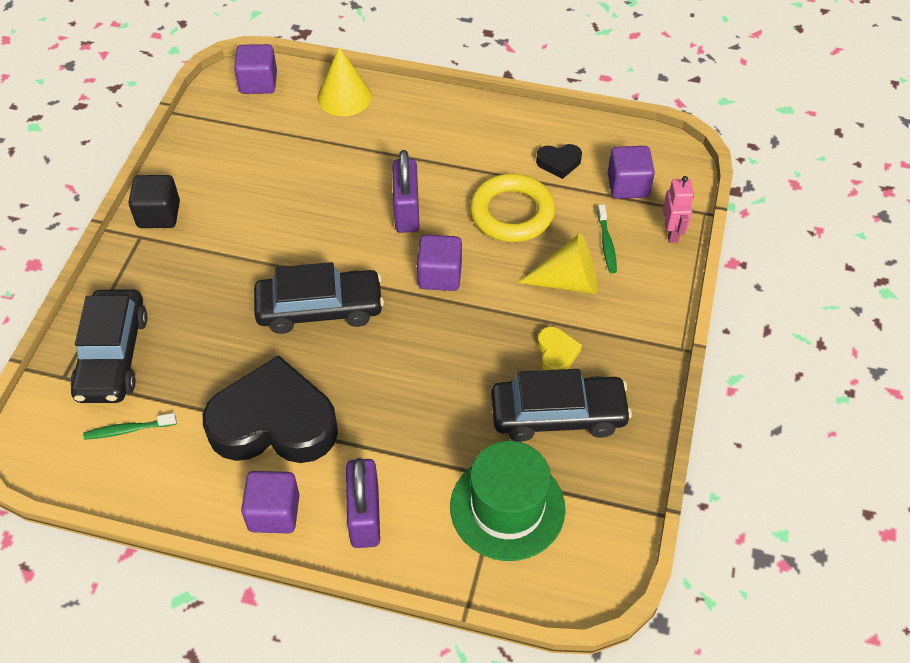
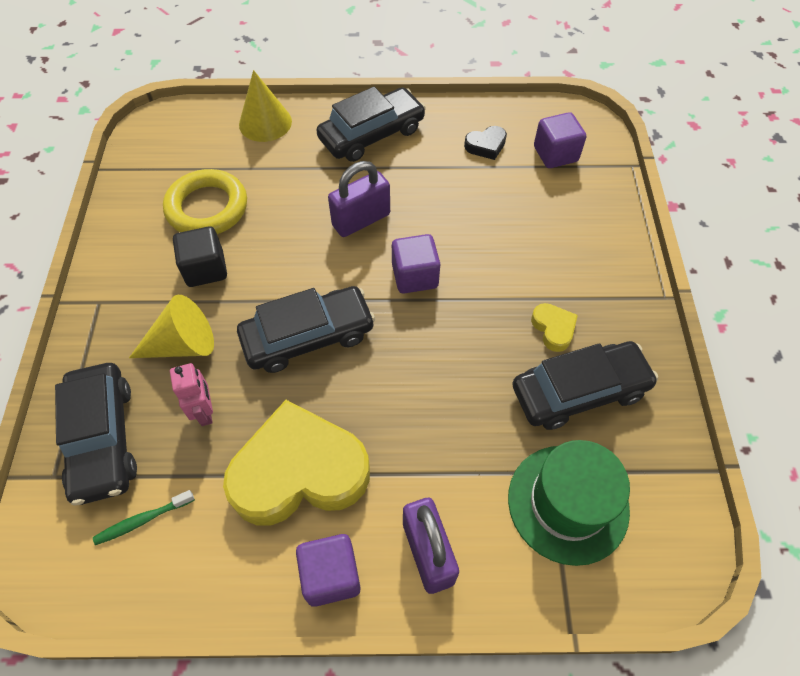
camera: 15 degrees left, 5 degrees up
black cube [129,175,180,228] -> black cube moved to [173,227,227,287]
black heart [203,355,338,463] -> yellow heart [223,400,370,526]
purple cube [234,44,277,94] -> none
purple padlock [392,150,420,233] -> purple padlock turned 75 degrees clockwise [328,161,390,237]
yellow ring [470,174,555,242] -> yellow ring moved to [163,169,247,234]
yellow cone [518,233,597,294] -> yellow cone moved to [129,295,214,358]
green toothbrush [597,204,617,273] -> none
pink robot [663,176,694,243] -> pink robot moved to [170,363,213,426]
none -> black car [316,87,426,162]

